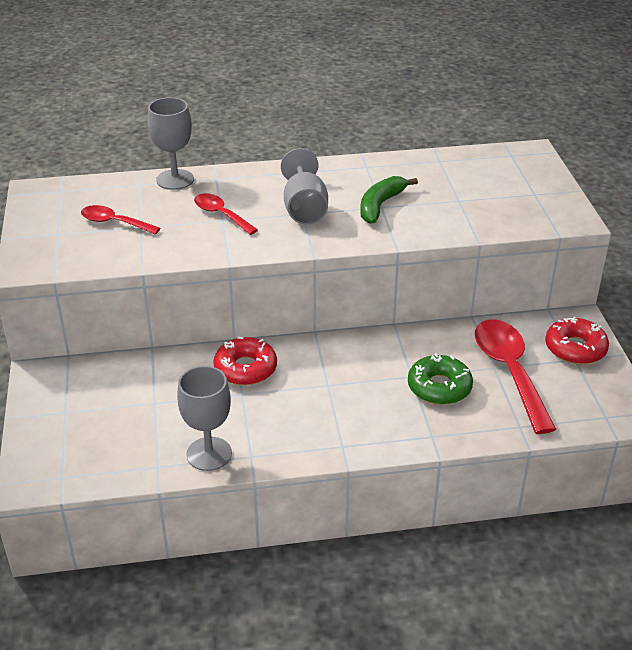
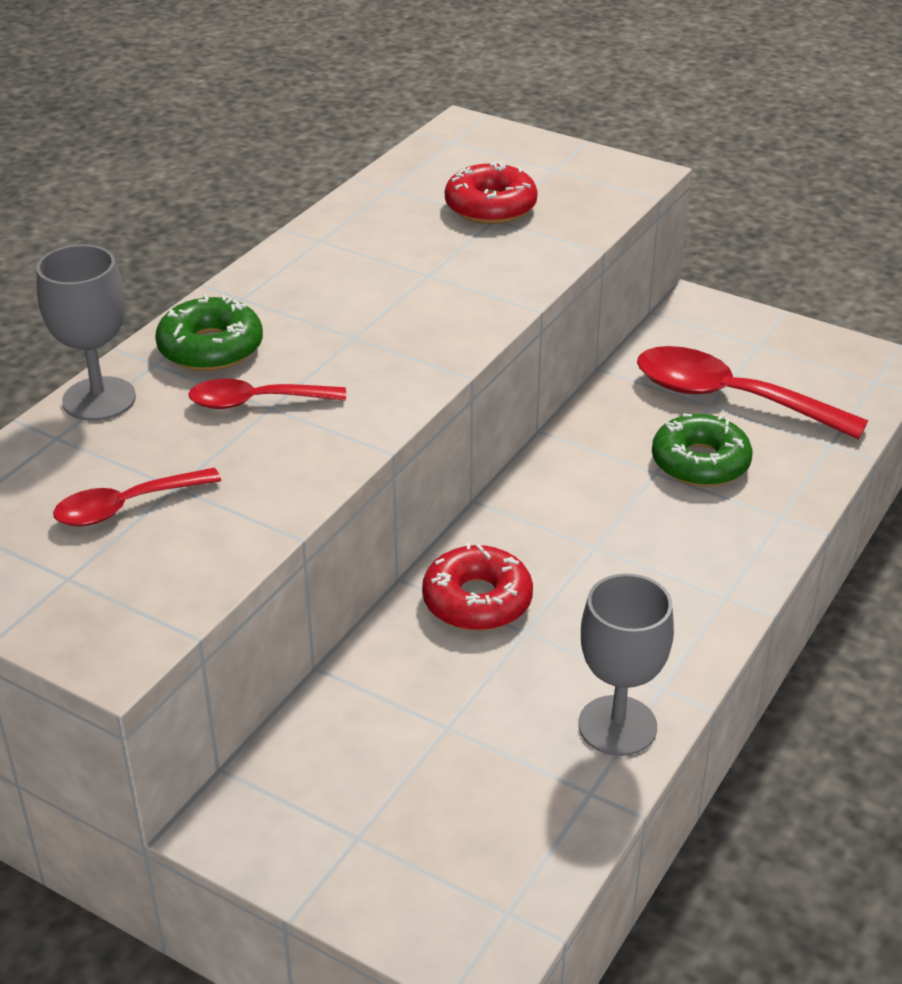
camera: 50 degrees left, 0 degrees up
grey goblet [281,148,328,224] -> none
green banana [360,176,418,224] -> none
red donut [545,317,609,364] -> red donut moved to [445,161,538,224]
none -> green donut [155,294,263,371]

